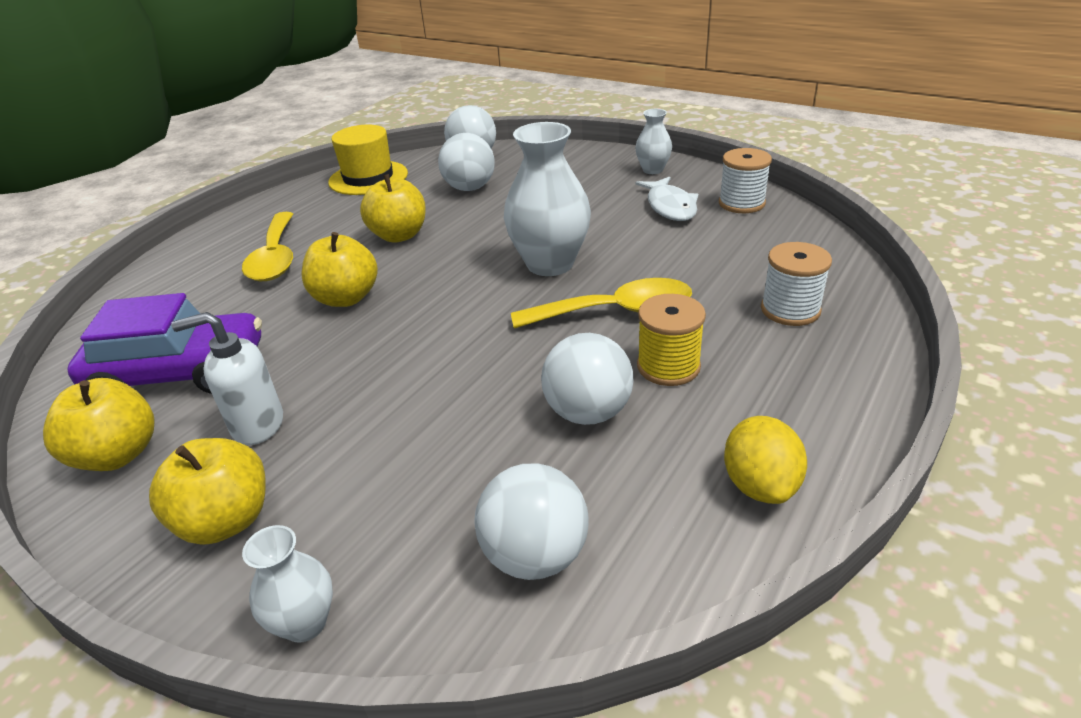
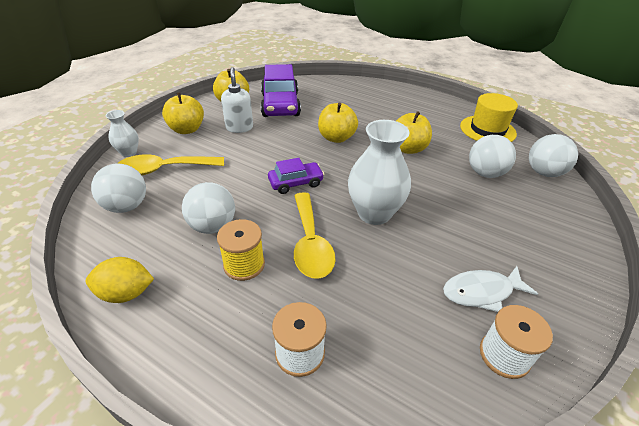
camera: 85 degrees right, 5 degrees up
yellow spoon [242,212,293,281] -> yellow spoon moved to [117,154,224,175]
white vase [635,109,672,174] -> none
none -> purple car [268,158,324,194]

